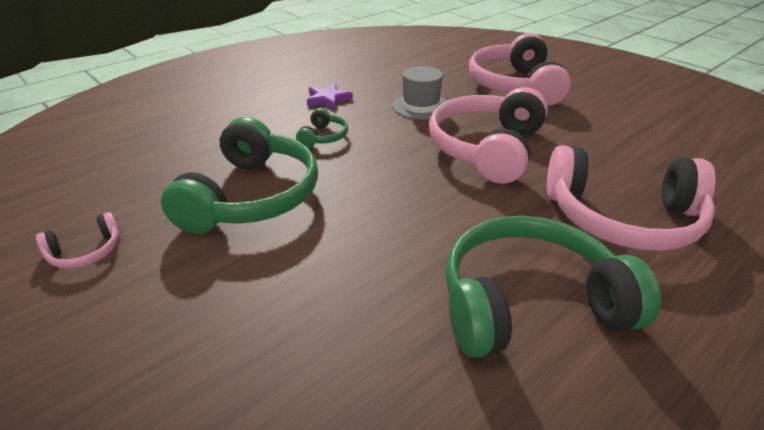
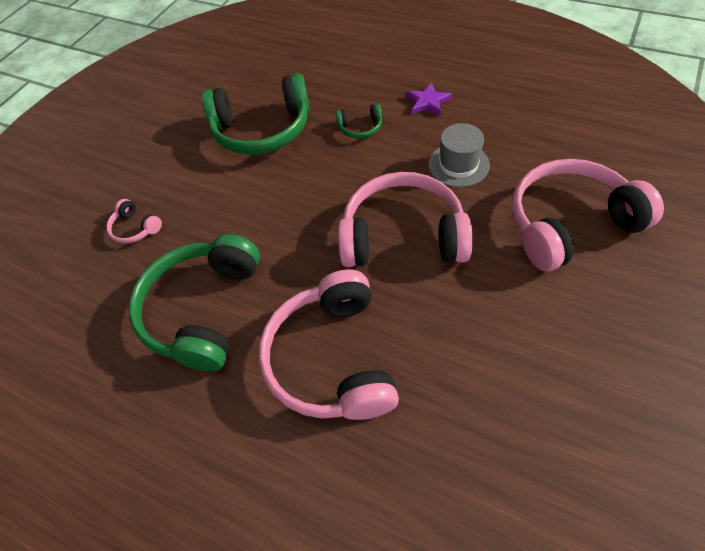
camera: 75 degrees right, 20 degrees up
pink headphones [36,212,119,268] -> pink headphones moved to [106,199,162,244]
green headphones [445,216,661,358] -> green headphones turned 135 degrees counterclockwise [129,234,260,371]

